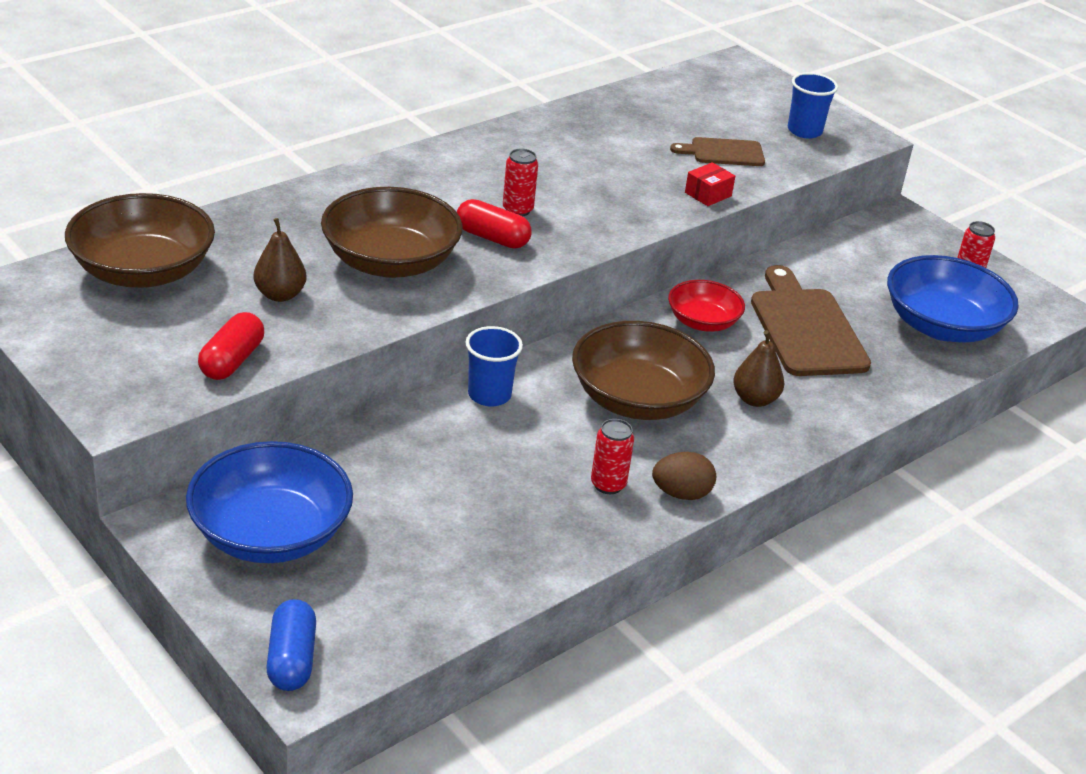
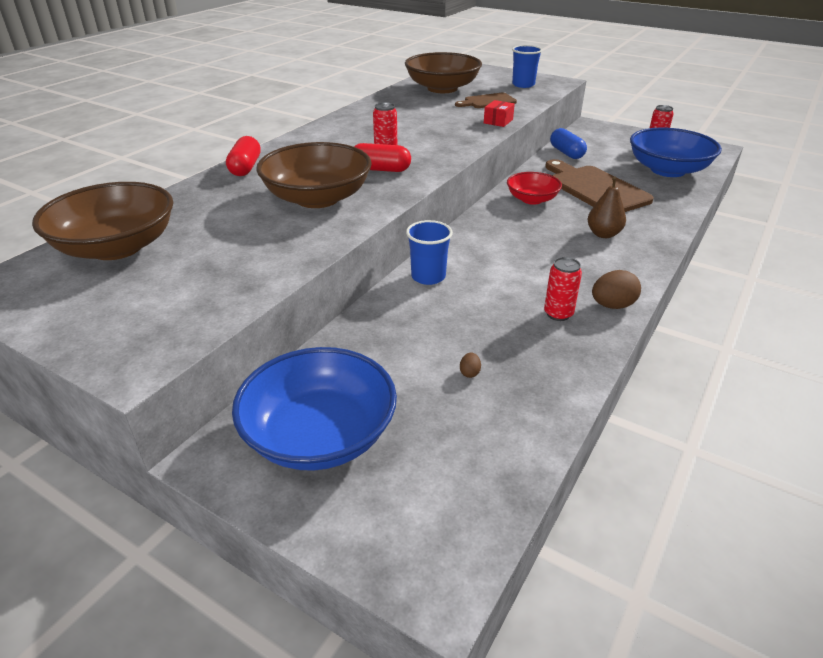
camera: 15 degrees left, 0 degrees up
red capsule [198,312,264,380] -> red capsule moved to [226,136,261,176]
brown pear [254,218,306,302] -> none
blue capsule [266,599,316,691] -> blue capsule moved to [550,128,587,159]
brown bowl [572,321,715,420] -> brown bowl moved to [405,52,482,93]
none -> brown egg [460,353,481,378]

